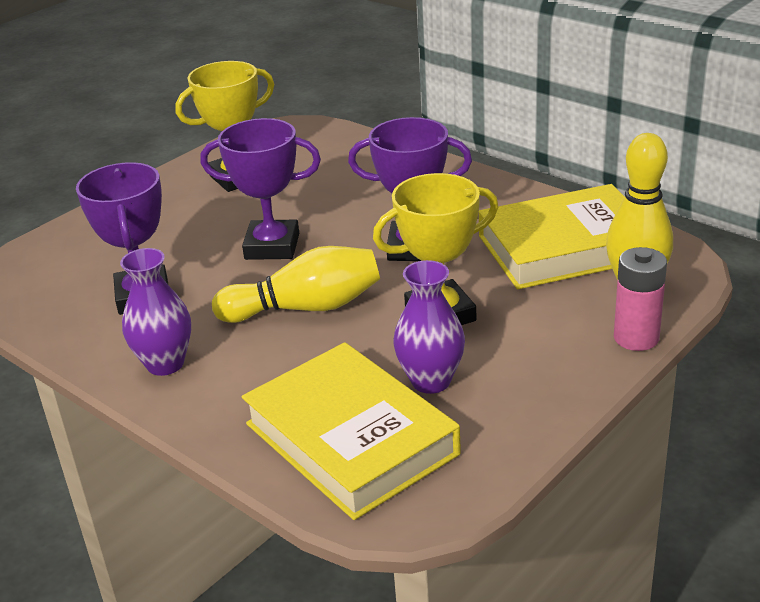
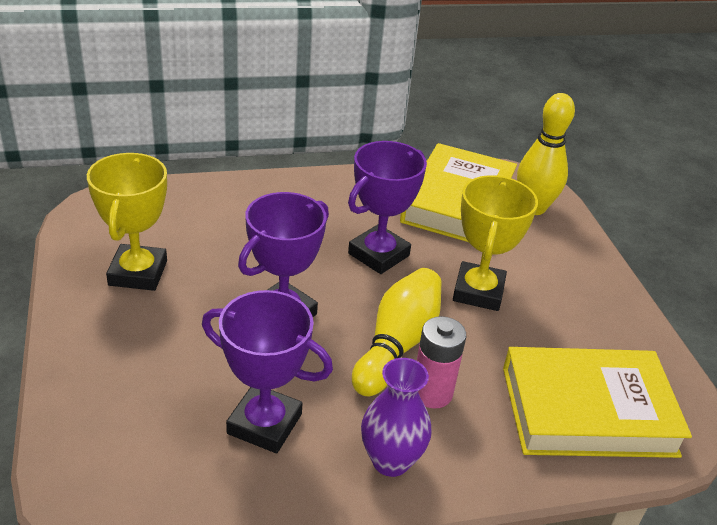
camera: 60 degrees left, 5 degrees up
purple vase [394,260,465,394] -> none
pink battery [614,247,667,351] -> pink battery moved to [417,316,466,409]

